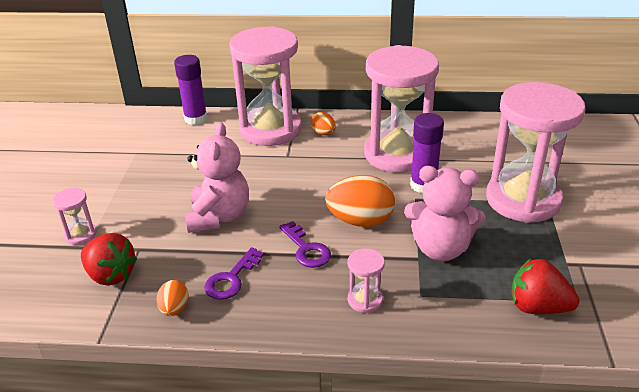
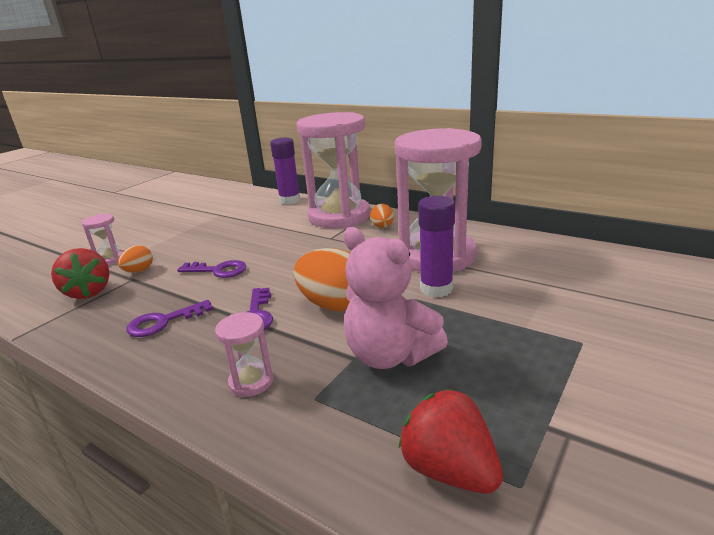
camera: 30 degrees right, 10 degrees down
orange egg [157,280,189,316] -> orange egg moved to [118,245,153,273]
pink teddy bear [185,122,249,233] -> purple key [177,260,246,278]
pink hourglass [486,82,586,223] -> none

